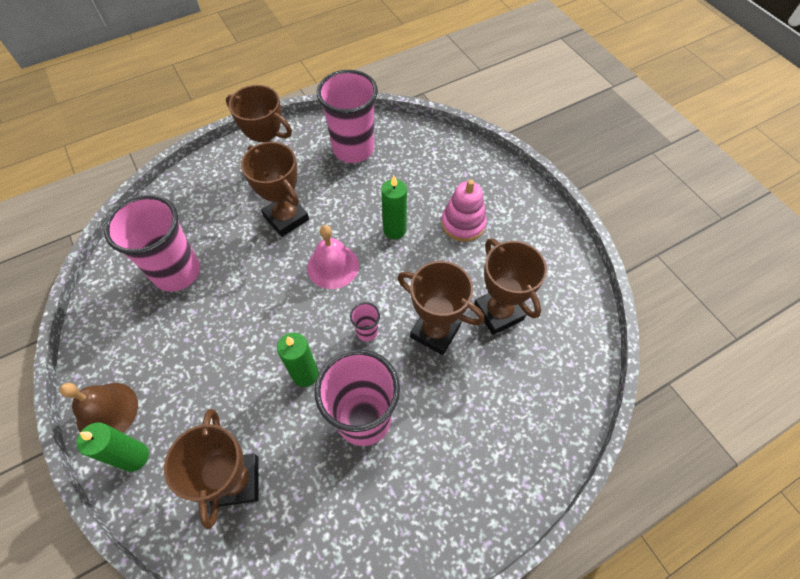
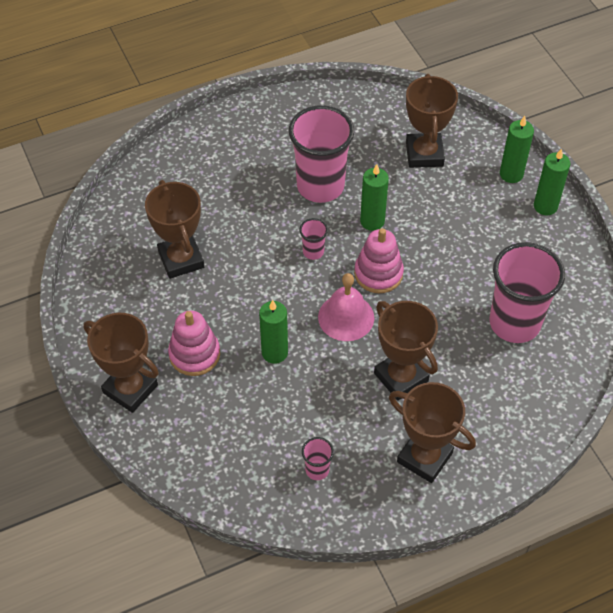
camera: 175 degrees left, 5 degrees down
brown bell [60,383,138,433] -> green candle [534,148,571,215]
pink cup [317,70,378,163] -> pink cup [302,437,334,480], size x0.43
brown trophy [398,261,485,355] -> brown trophy moved to [83,313,159,413]
none -> pink stacking toy [354,228,404,293]

